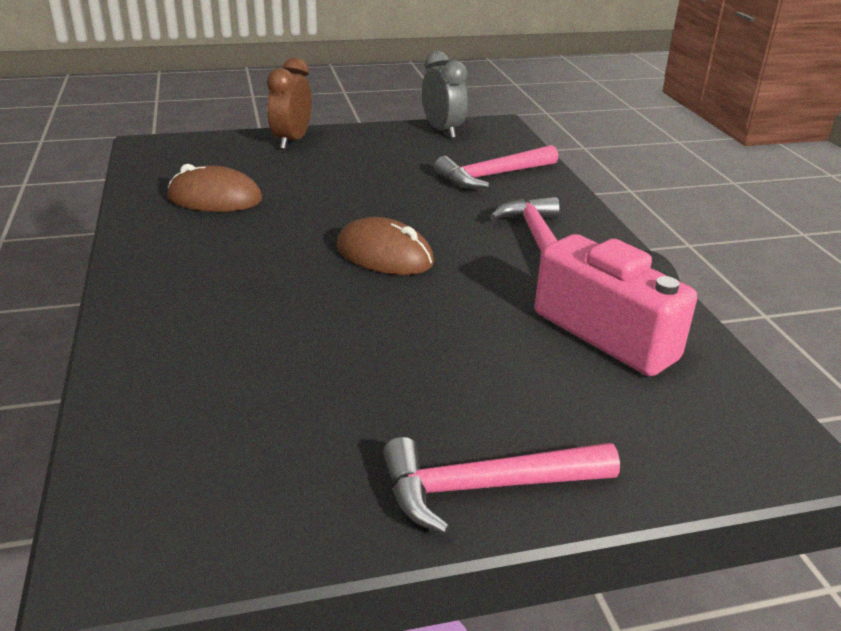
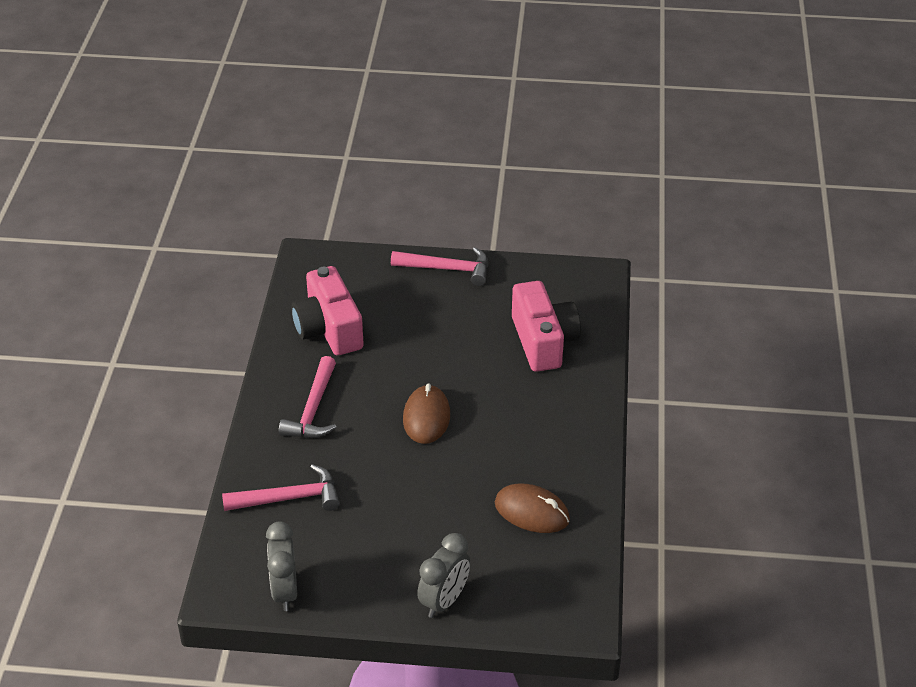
camera: 160 degrees left, 10 degrees up
brown clock [267,57,312,149] -> grey clock [417,533,471,618]
brown mouse [337,217,434,275] -> brown mouse turned 45 degrees clockwise [403,383,450,444]
none -> pink camera [512,281,581,372]

